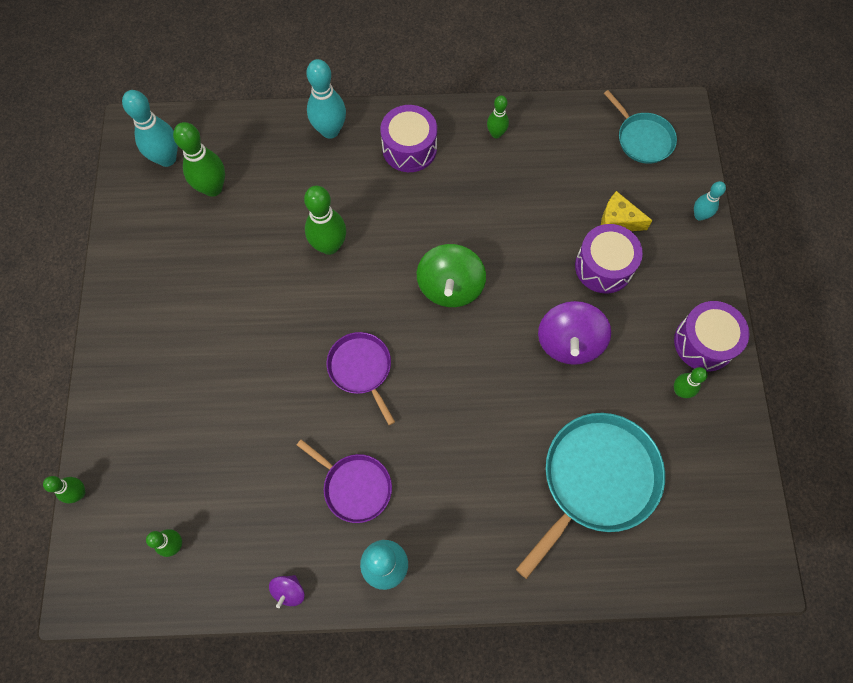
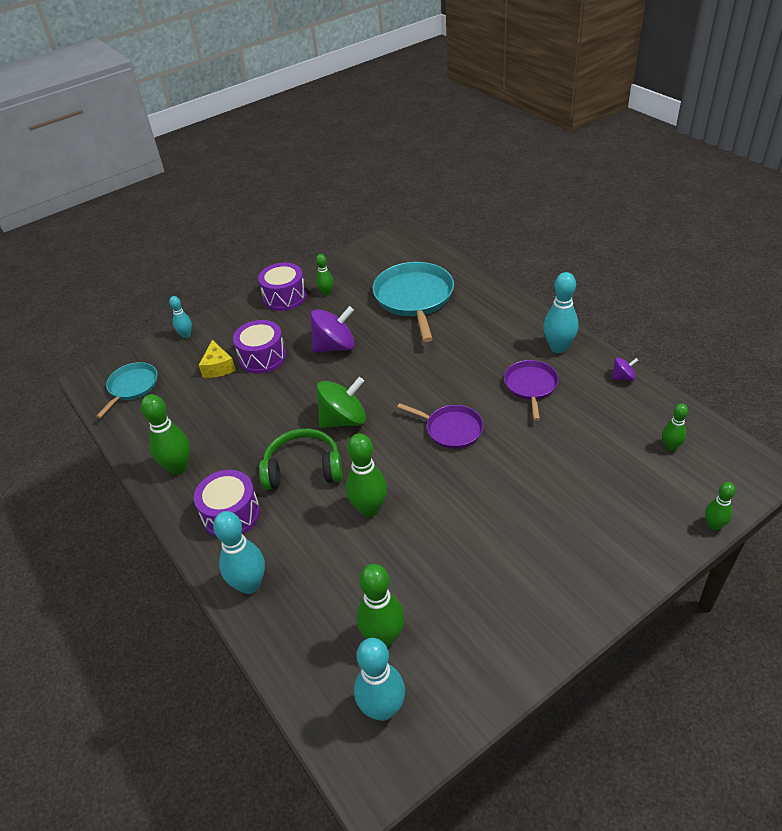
camera: 120 degrees left, 25 degrees down
purple pan [327,332,395,425] -> purple pan turned 90 degrees counterclockwise [397,403,484,449]
green bowling pin [487,95,509,138] -> green bowling pin [141,394,190,475], size x1.75
turquoise pan [516,413,665,579] -> turquoise pan turned 75 degrees clockwise [372,262,454,342]
none -> green headphones [259,429,343,490]

